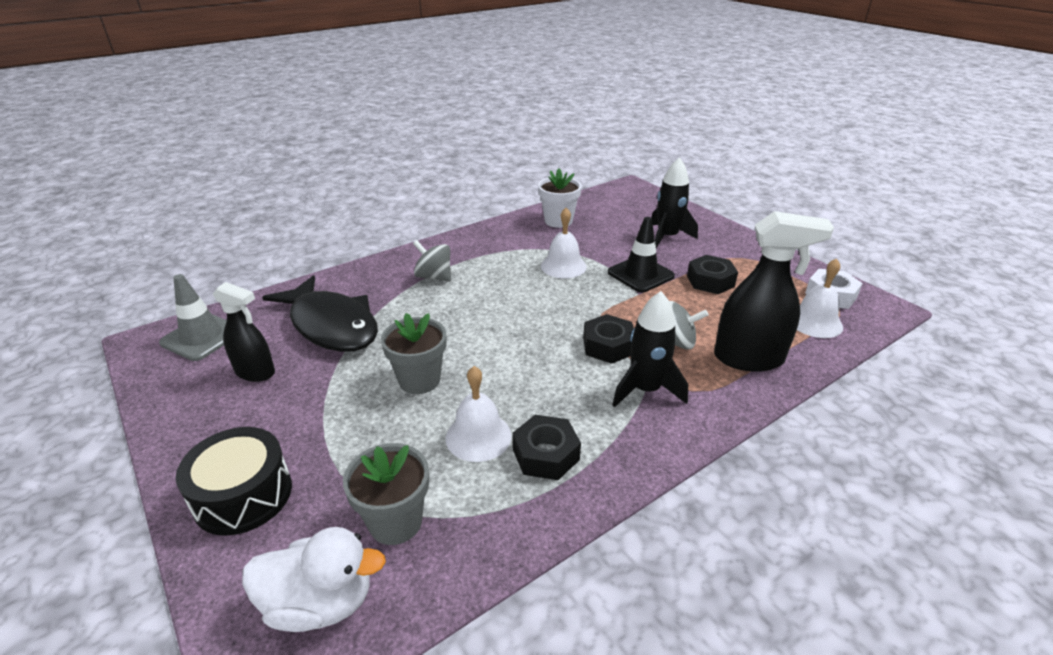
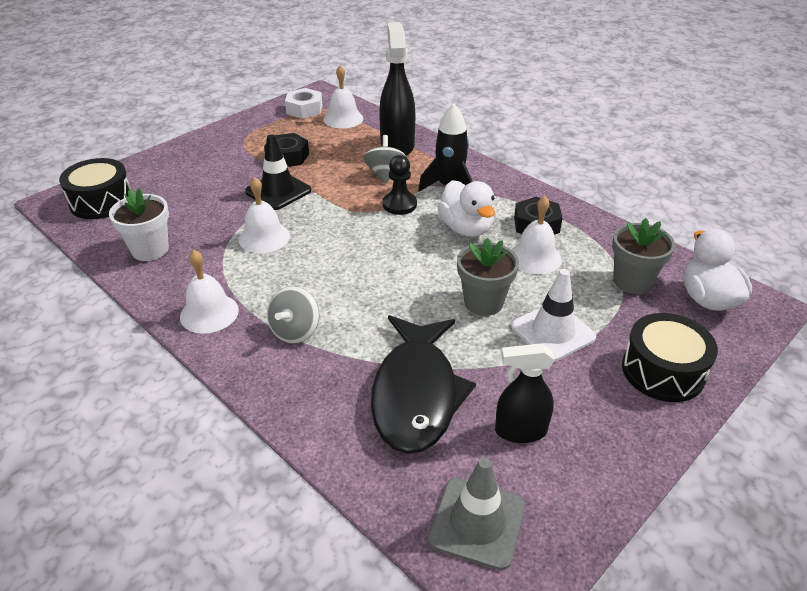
camera: 100 degrees left, 5 degrees up
black spray bottle [213,282,275,382] -> black spray bottle turned 105 degrees counterclockwise [495,343,555,443]
black fish [262,275,378,352] -> black fish turned 150 degrees clockwise [371,315,476,454]
black nut [583,314,634,364] -> black pawn [383,155,417,215]
black rocket [651,157,698,248] -> none
none -> black drum [59,158,131,219]
none -> white bell [180,250,239,334]
none -> white duck [437,180,495,237]
none -> white traffic cone [511,269,596,362]

